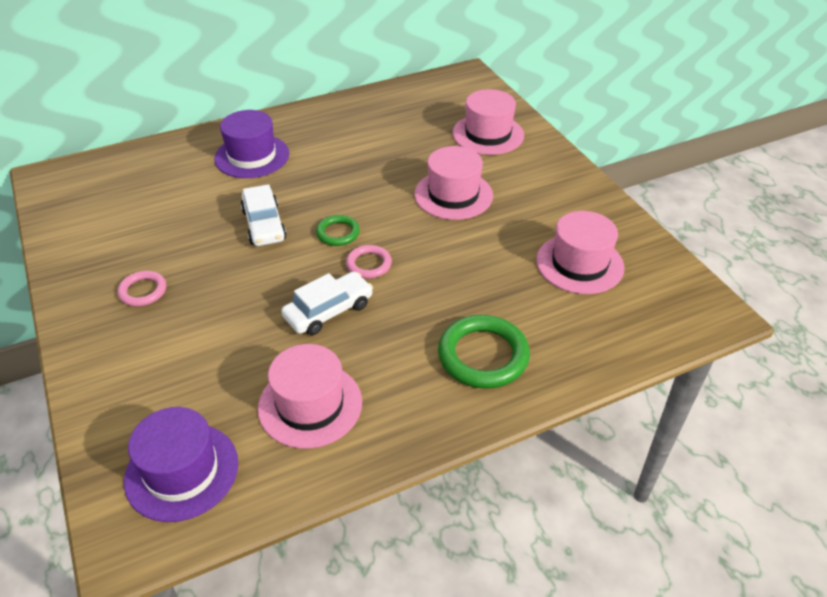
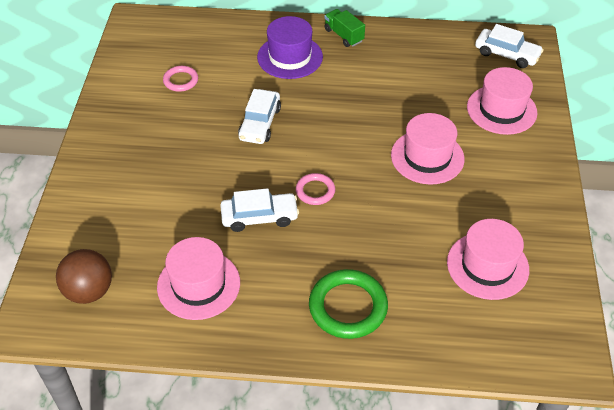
camera: 30 degrees right, 5 degrees up
pink ring [118,271,166,306] -> pink ring moved to [163,66,198,92]
purple hat [124,407,238,522] -> brown ball [56,249,112,304]
green ring [316,215,360,246] -> none
none -> green truck [324,9,365,47]
none -> white car [475,24,543,68]

